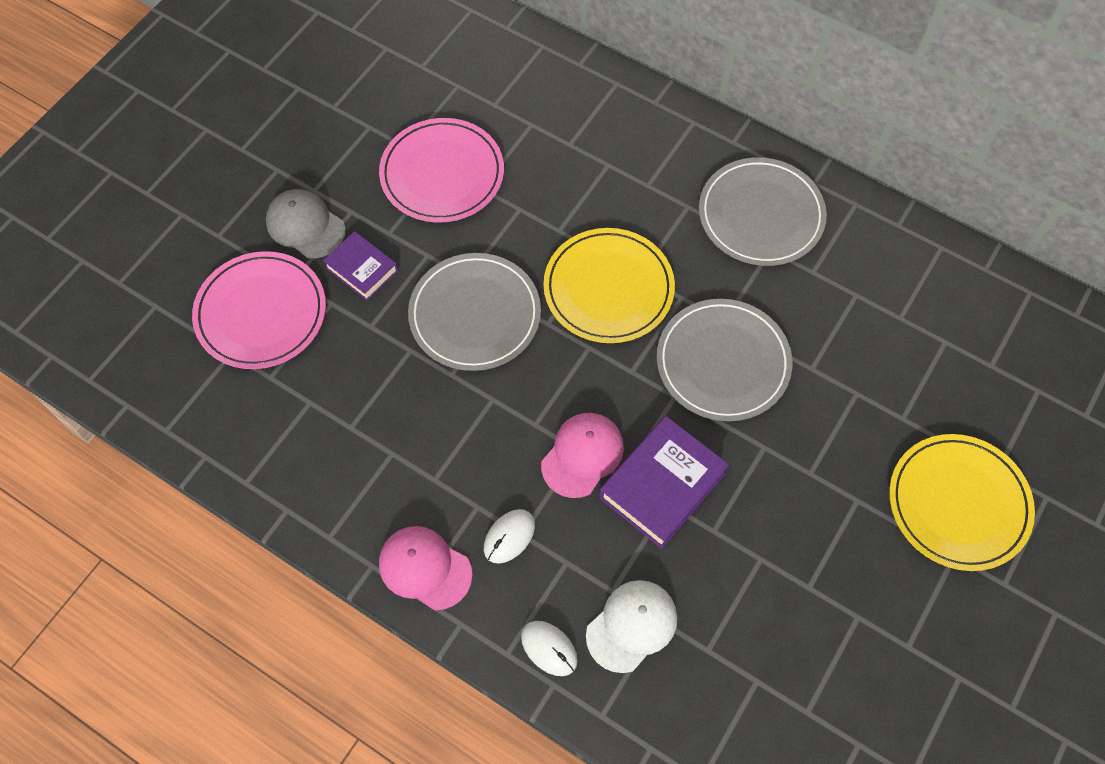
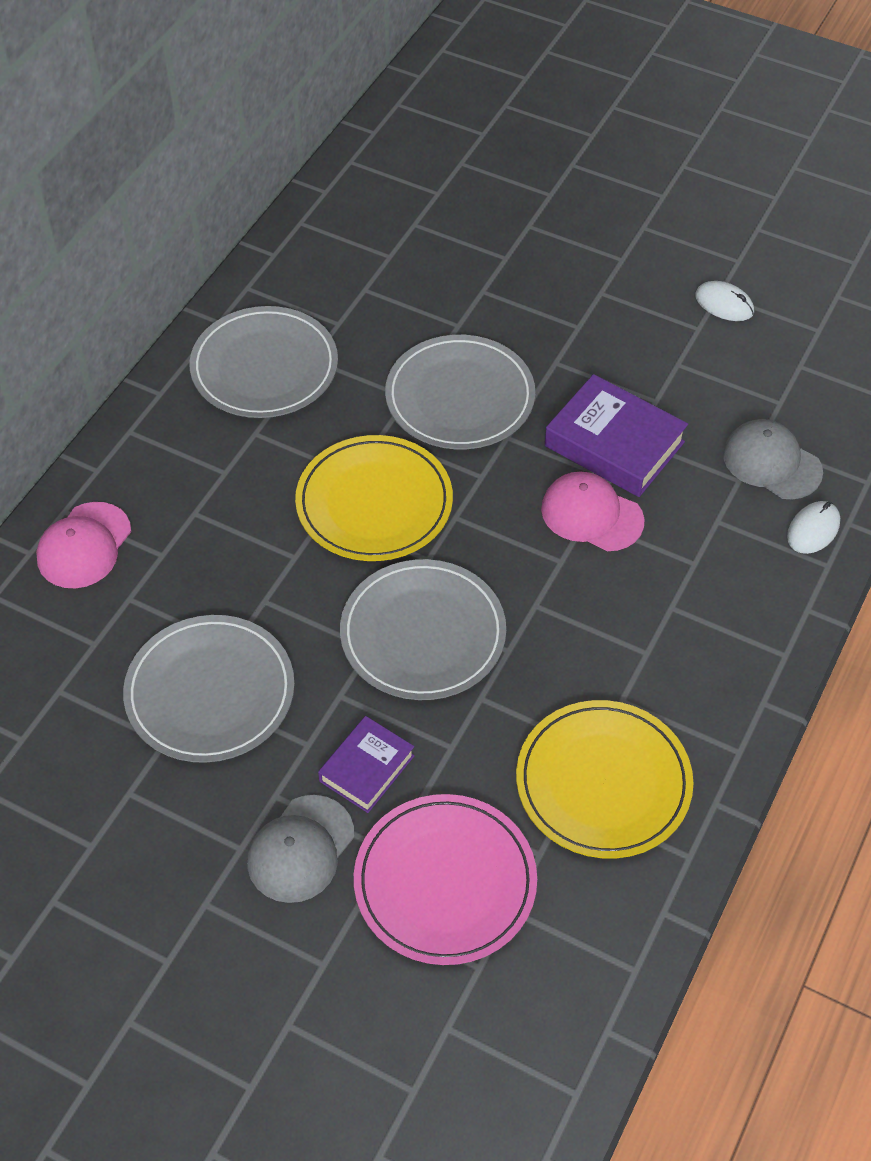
camera: 95 degrees left, 10 degrees down
pink plate [379,118,504,223] -> grey plate [123,615,295,763]
pink cap [379,526,473,610] -> pink cap moved to [36,502,131,588]
white mouse [484,509,535,564] -> white mouse moved to [695,281,754,321]
white cap [586,580,677,673] -> grey cap [723,419,823,499]
yellow plate [889,434,1035,571] -> yellow plate moved to [516,700,694,859]

